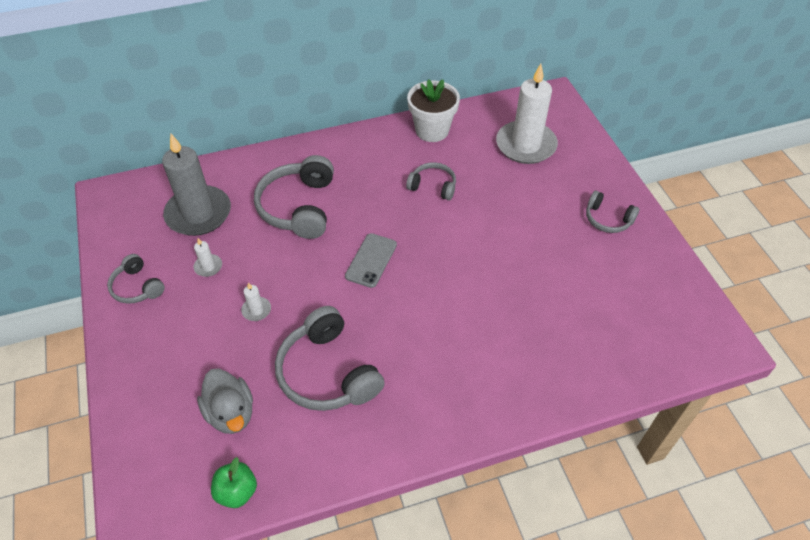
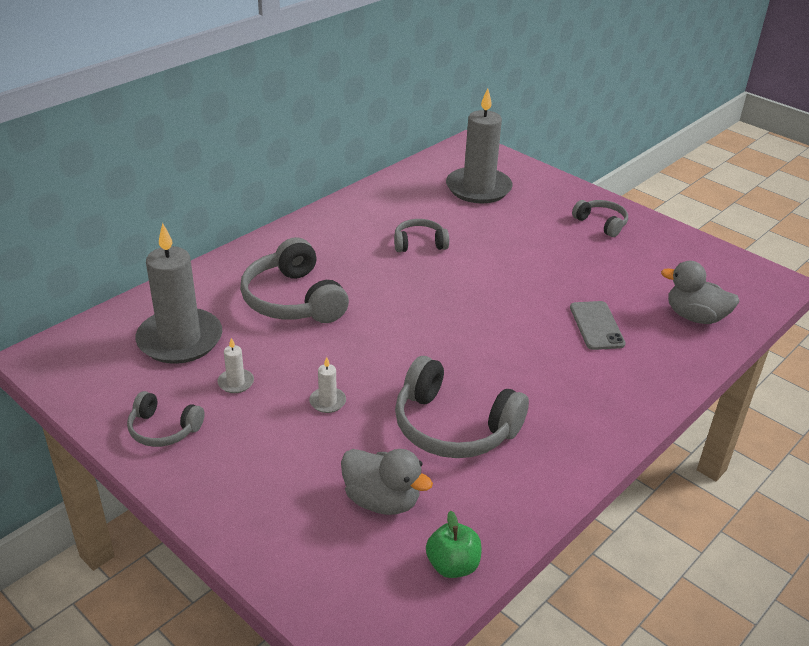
camera: 30 degrees left, 15 degrees down
grey phone [345,233,397,288] -> grey phone moved to [570,301,626,350]
white flower pot [407,79,460,142] -> none
white candle [496,64,558,164] -> grey candle [446,88,513,204]
grey headphones [586,191,640,233] -> grey headphones turned 135 degrees counterclockwise [572,200,628,237]
none -> grey duck [661,261,740,324]

